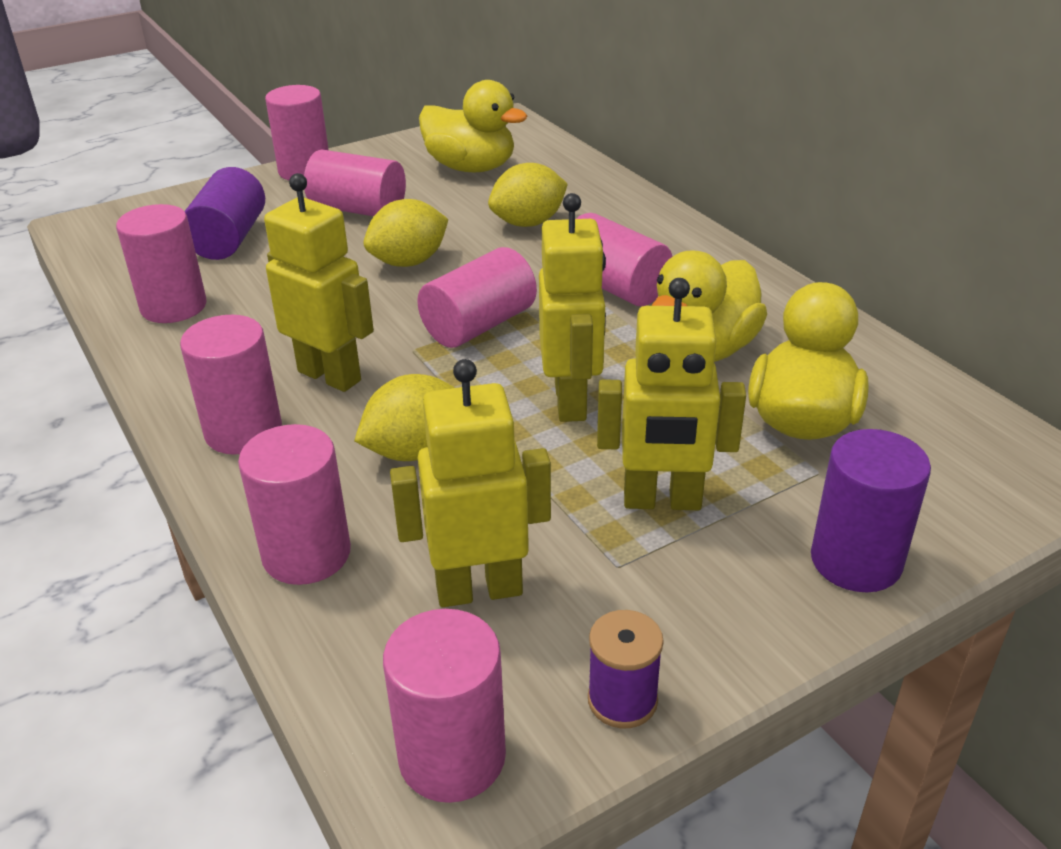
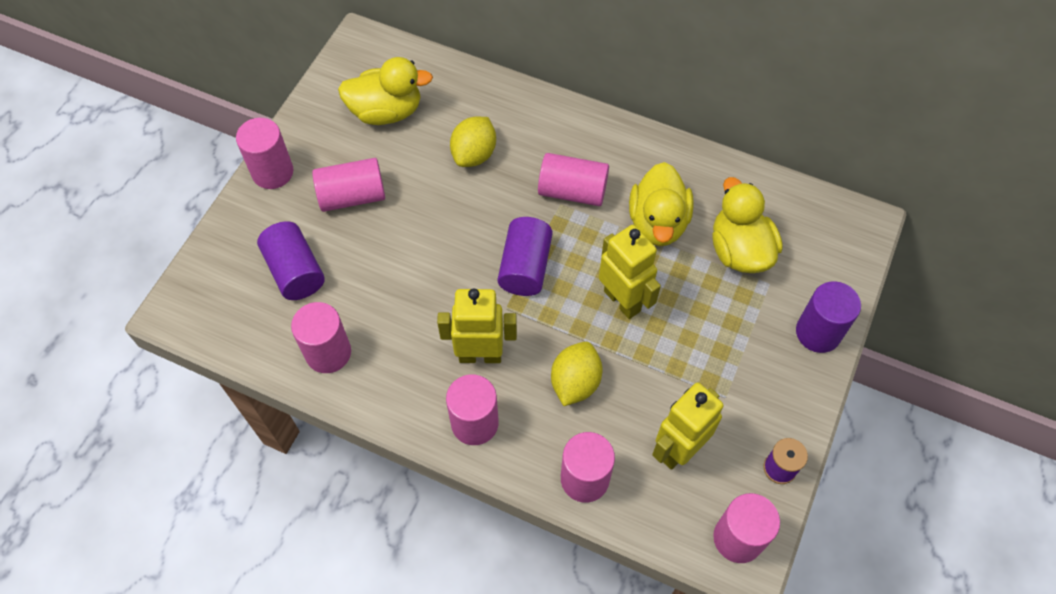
camera: 35 degrees left, 25 degrees up
yellow lemon [364,199,448,267] -> none
pink cylinder [417,247,537,348] -> purple cylinder [497,217,553,296]
yellow robot [597,278,746,510] -> none

